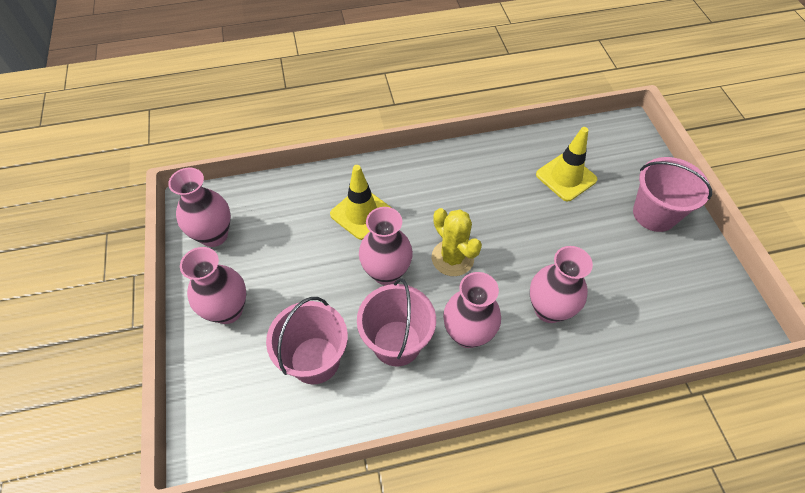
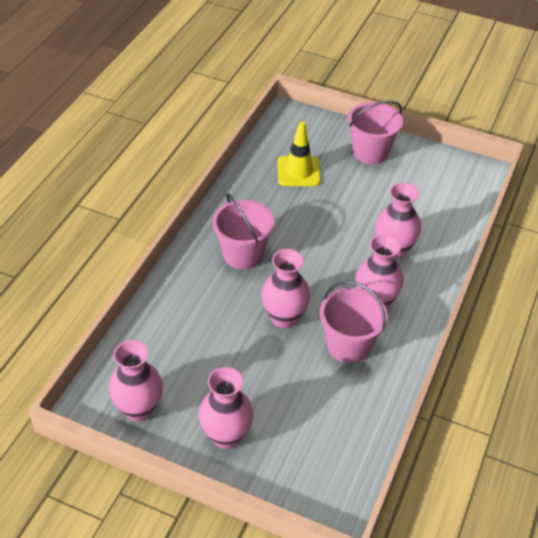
camera: 55 degrees left, 10 degrees down
pink bucket [266,297,348,384] -> pink bucket moved to [212,193,274,269]
yellow traffic cone [330,165,391,240] -> none
yellow cactus [432,208,482,276] -> none

